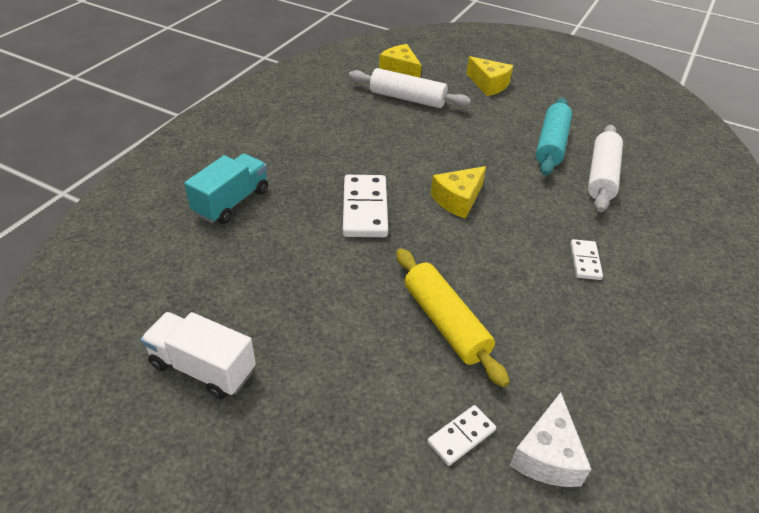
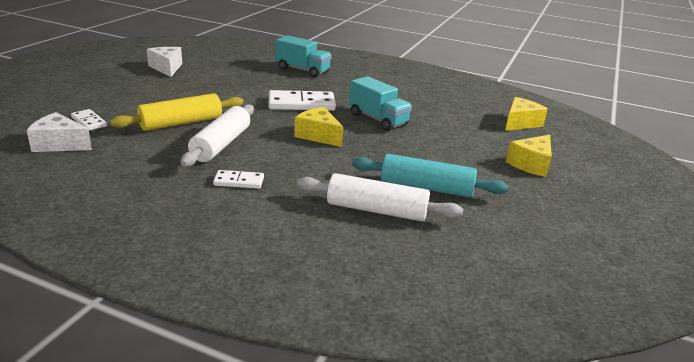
camera: 85 degrees right, 15 degrees down
white truck [141,312,256,399] -> white cheese [147,47,182,77]
white rolling pin [349,68,471,108] -> white rolling pin moved to [181,104,254,167]
none -> turquoise truck [349,76,412,131]

